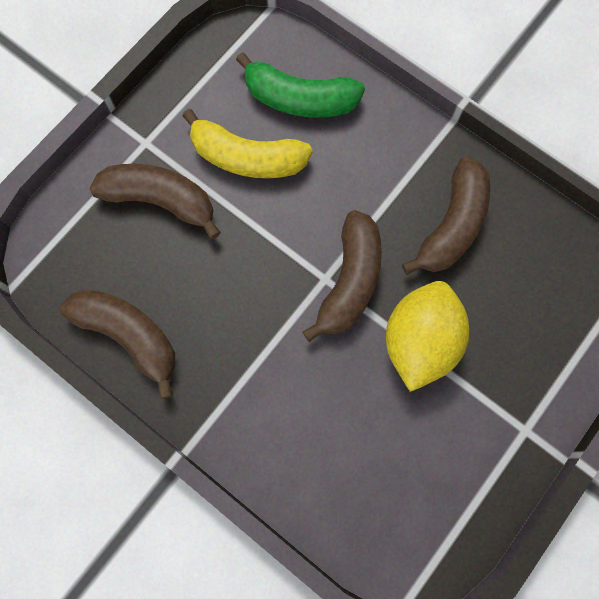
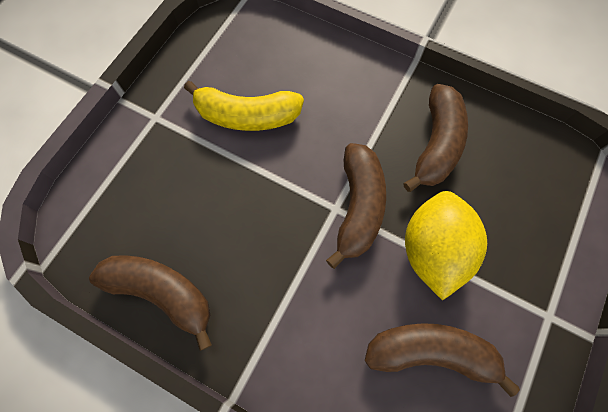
camera: 10 degrees left, 5 degrees down
brown banana [90,164,221,239] -> brown banana moved to [365,323,520,397]
green banana [236,52,365,118] -> none

